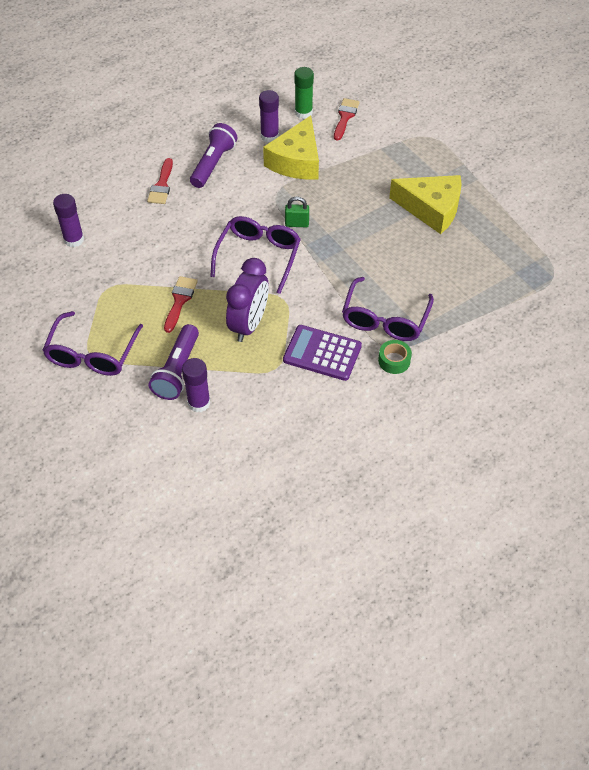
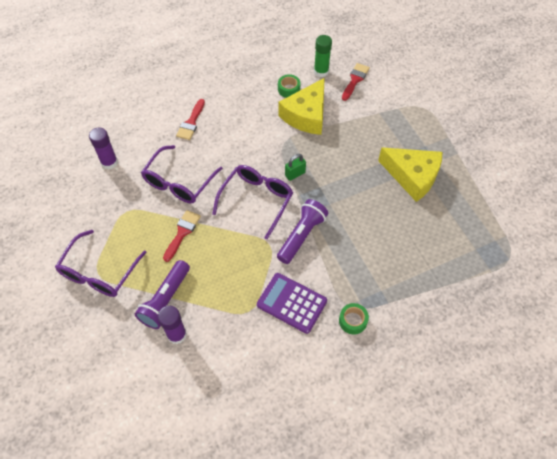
camera: 10 degrees right, 5 degrees up
purple flashlight [190,123,237,188] -> purple flashlight moved to [277,199,328,264]
purple clock [226,258,269,342] -> none
purple glue stick [259,90,279,143] -> green tape [278,74,301,98]
green padlock [285,197,309,227] -> green padlock turned 45 degrees counterclockwise [285,154,306,181]
purple glasses [342,277,434,341] -> purple glasses moved to [141,145,223,203]

